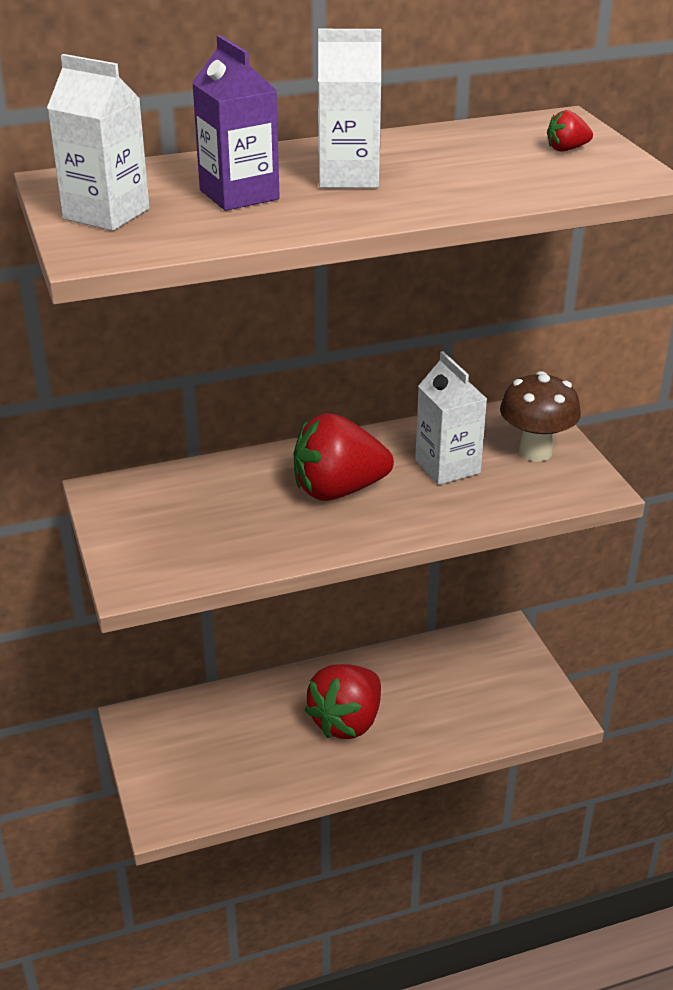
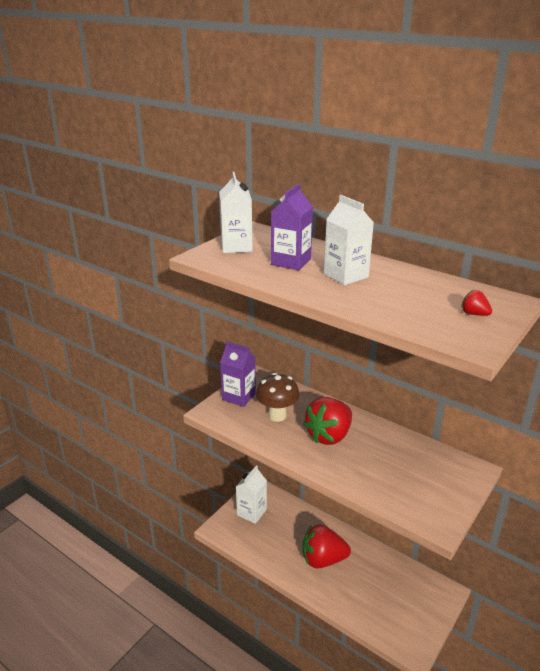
camera: 55 degrees right, 5 degrees down
red strawberry [293,413,394,501] -> red strawberry turned 90 degrees counterclockwise [303,397,352,445]
white carton [415,351,487,485] -> white carton moved to [236,465,267,524]
brown mushroom [500,371,581,462] -> brown mushroom moved to [256,373,300,422]
none -> purple carton [220,341,256,407]

